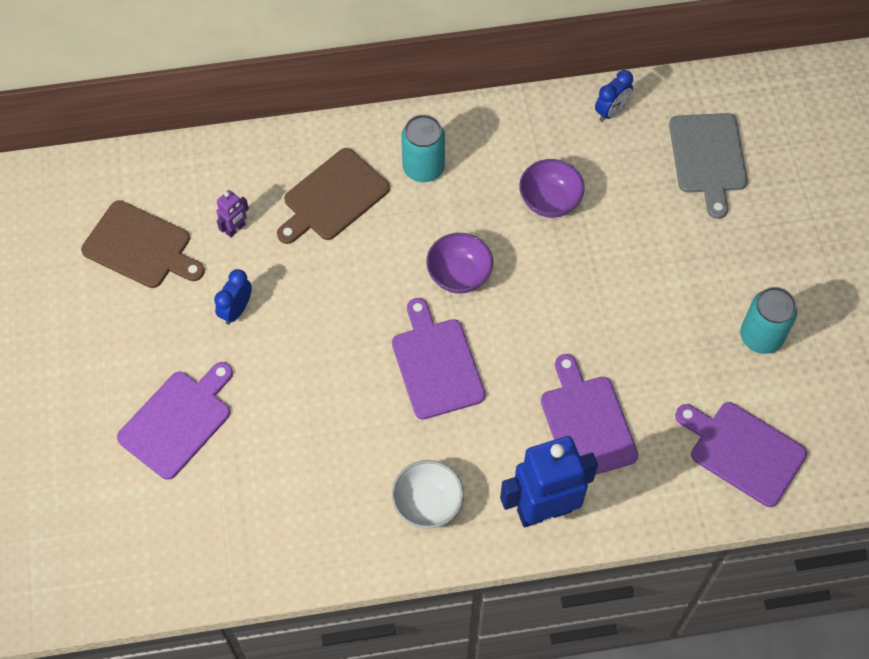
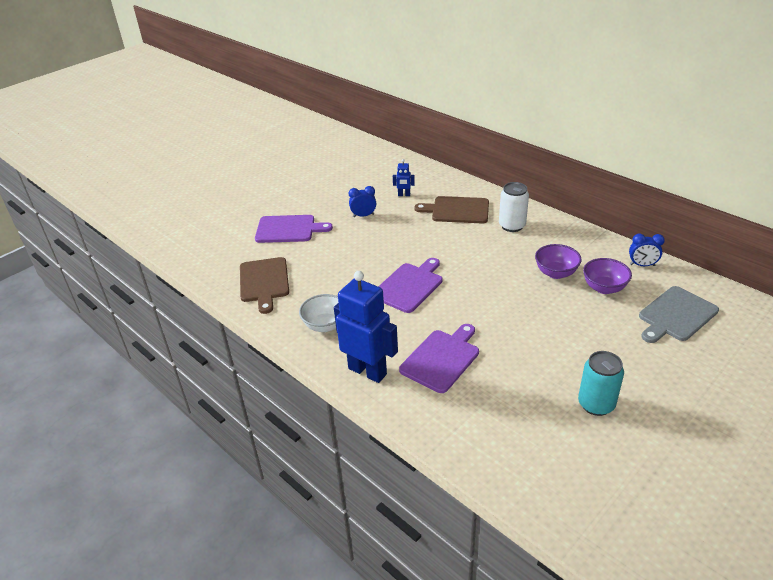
camera: 55 degrees right, 25 degrees down
brown cutting board [81,200,205,288] -> brown cutting board moved to [240,257,289,314]
purple robot [216,190,249,237] -> blue robot [393,159,415,196]
turquoise can [402,115,445,182] -> white can [499,182,529,232]
purple bowl [426,233,493,294] -> purple bowl moved to [583,258,632,294]
purple cutting board [675,402,807,507] -> none

